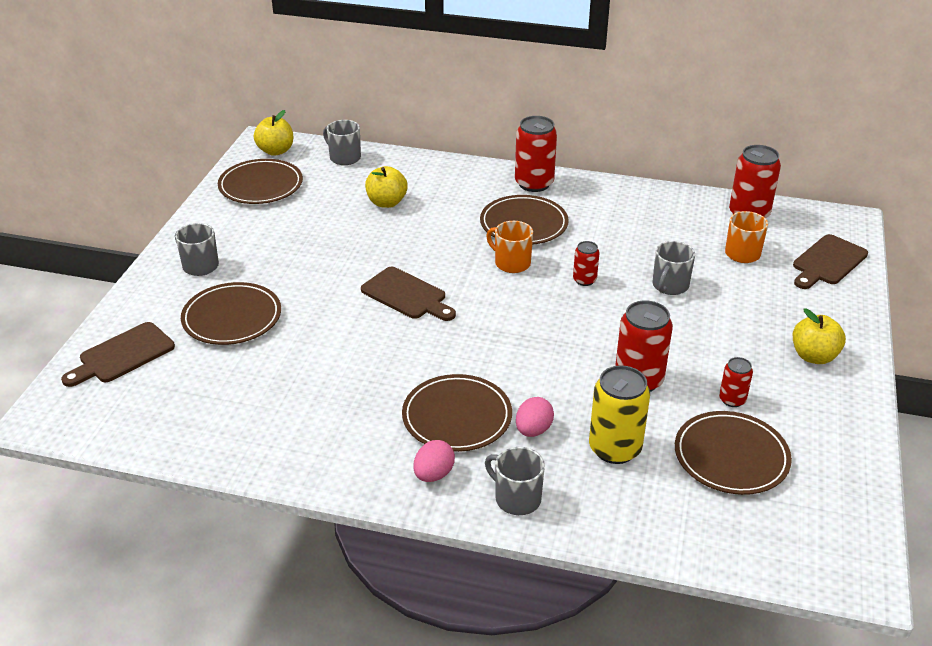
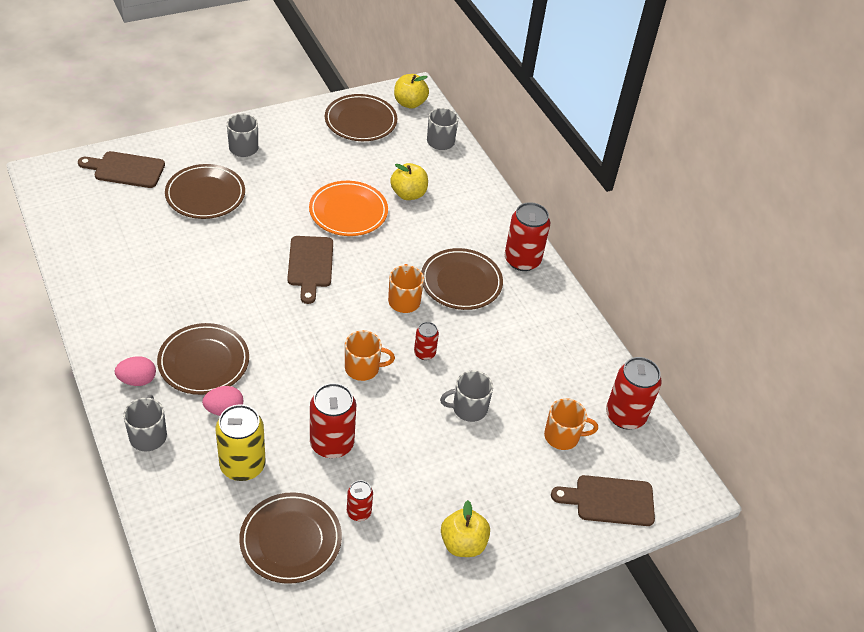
camera: 45 degrees right, 10 degrees up
none -> orange plate [309,181,388,236]
none -> orange mug [345,330,395,381]

